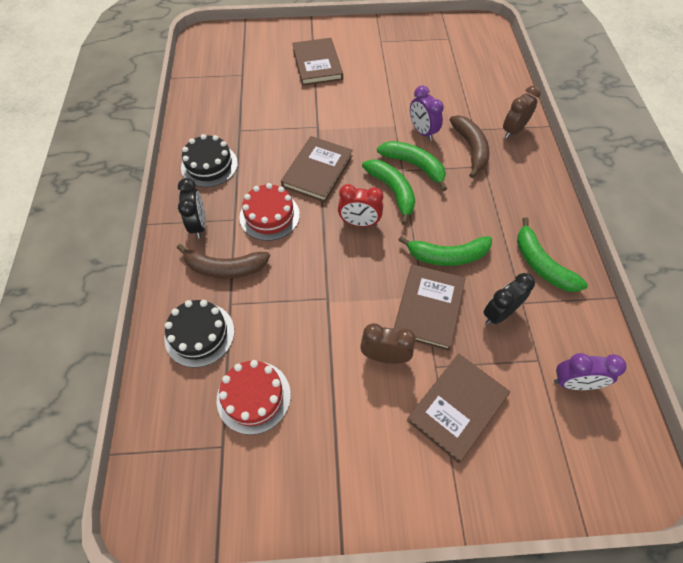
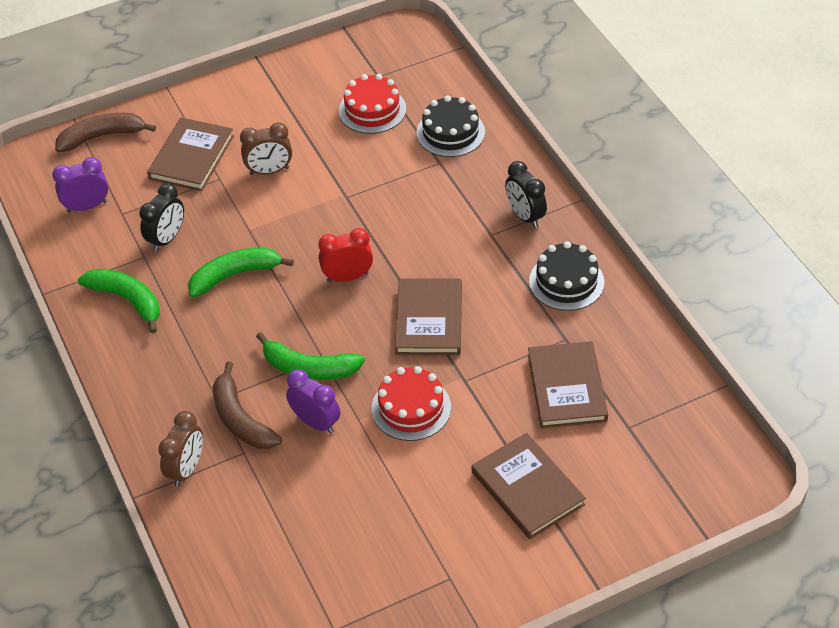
camera: 160 degrees right, 10 degrees down
brown banana [177,244,270,279] -> brown banana moved to [55,113,156,152]
red cake [239,183,300,241] -> red cake moved to [372,366,451,441]
green banana [362,159,415,225] -> none
brown book [394,264,466,351] -> brown book moved to [528,341,608,428]

